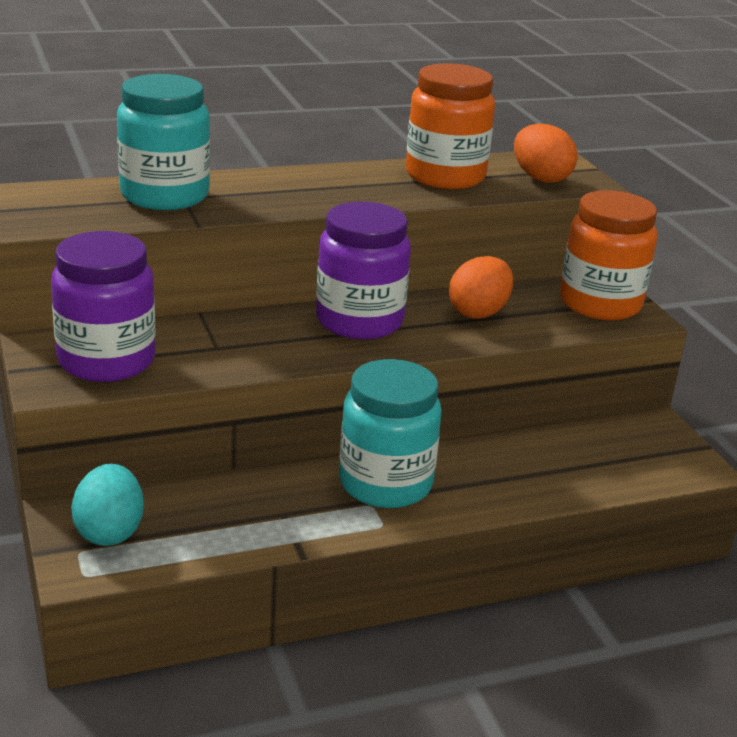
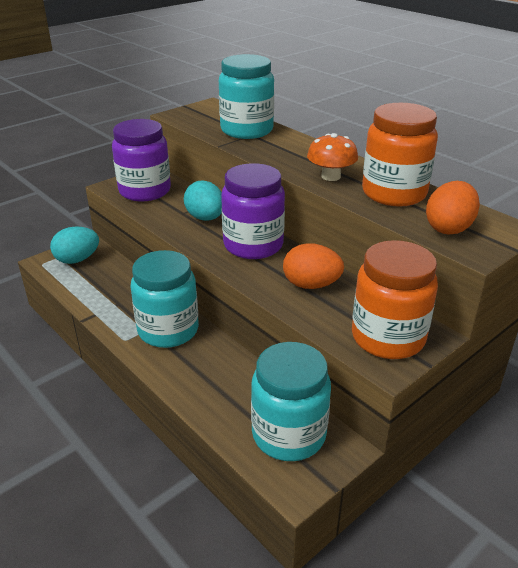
camera: 70 degrees right, 5 degrees up
none -> turquoise egg [184,180,222,221]
none -> turquoise jar [251,342,331,461]
none -> orange mushroom [307,133,358,181]

